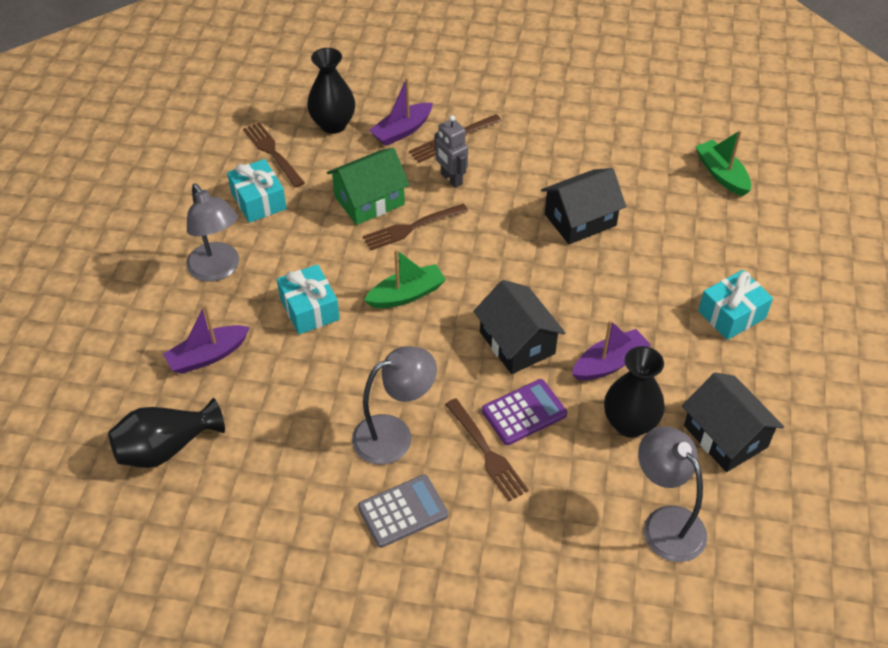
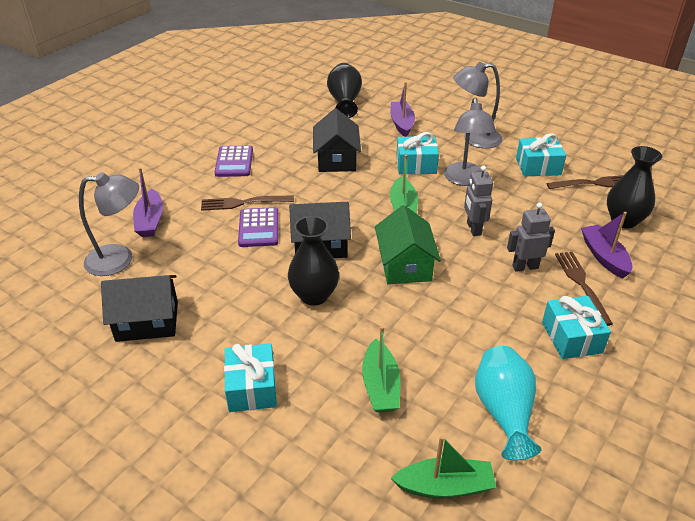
camera: 115 degrees right, 10 degrees down
green house [327,148,410,225] -> green house moved to [375,205,441,284]
grey lamp [352,346,437,464] -> grey lamp moved to [444,98,496,186]
grey calculator [358,474,448,548] -> purple calculator [214,146,253,177]
brown fork [363,204,468,250] -> grey robot [464,166,493,236]
black house [541,168,626,244] -> black house moved to [313,108,361,172]
purple boat [572,320,651,381] -> purple boat moved to [133,167,163,237]
black vase [604,346,665,437] -> black vase moved to [288,216,339,306]
none -> green boat [362,326,400,413]
none -> turquoise vase [475,346,541,460]
none -> turquoise gift [542,296,611,359]

